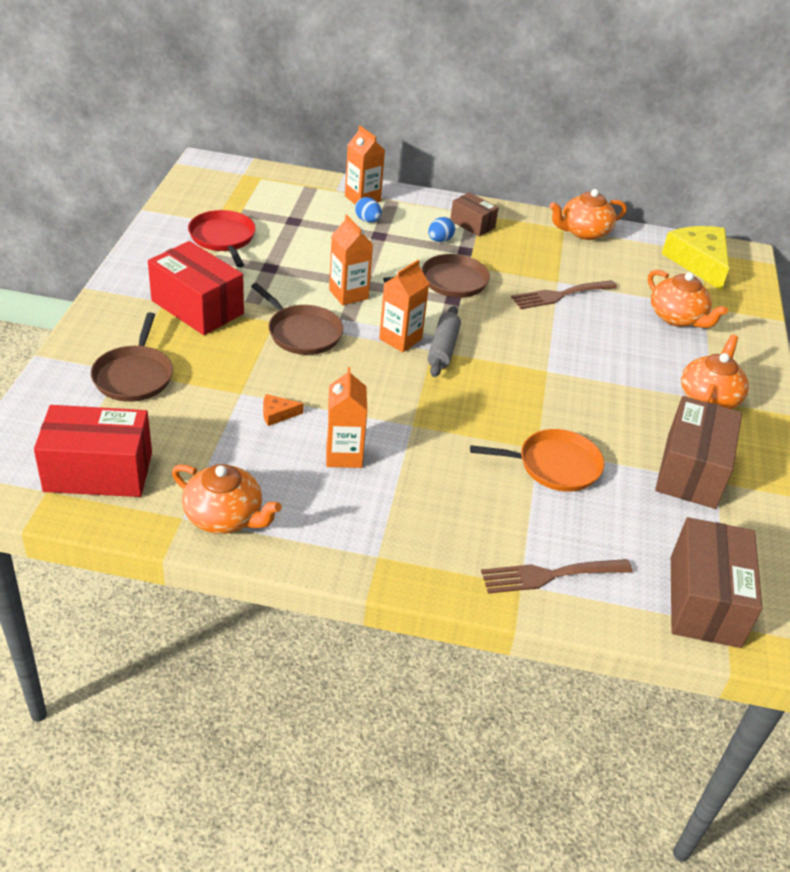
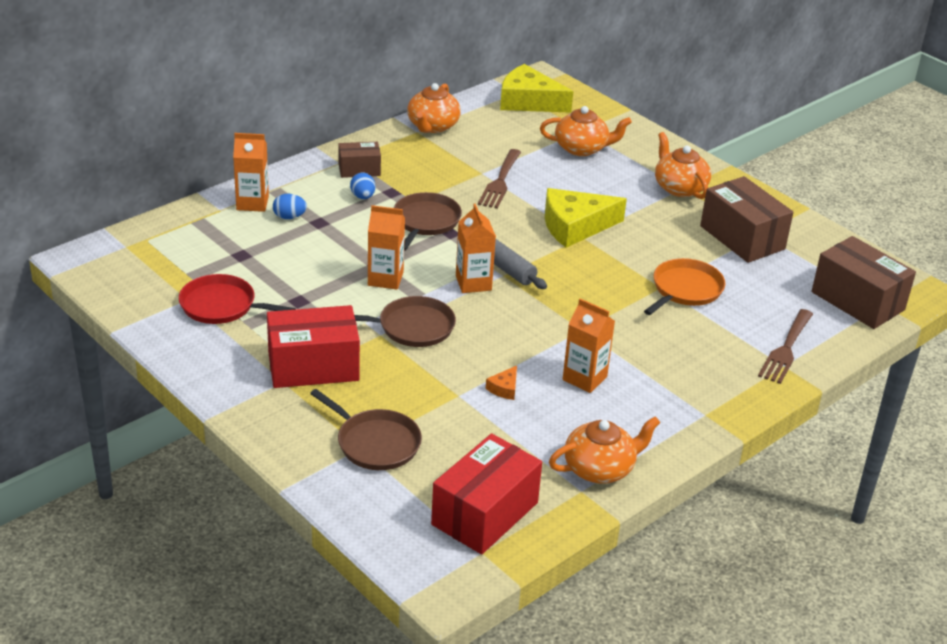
camera: 50 degrees left, 5 degrees down
none -> yellow cheese [545,188,627,248]

